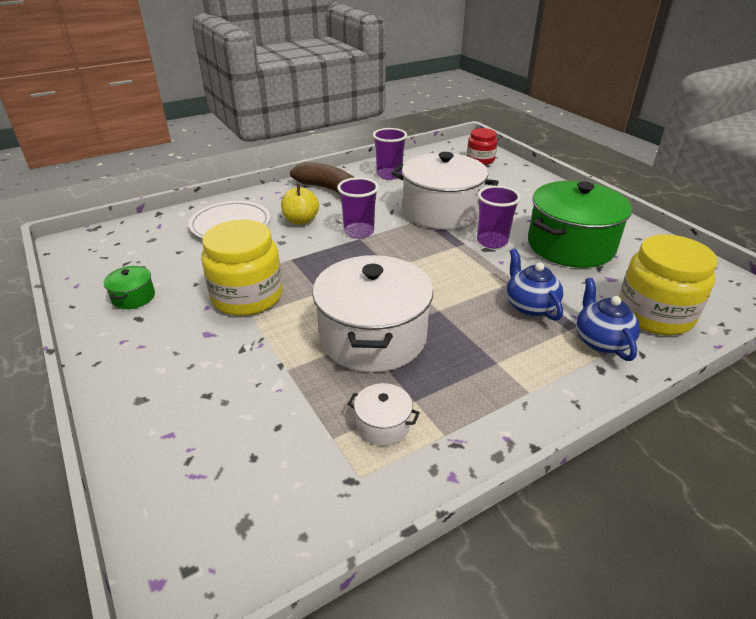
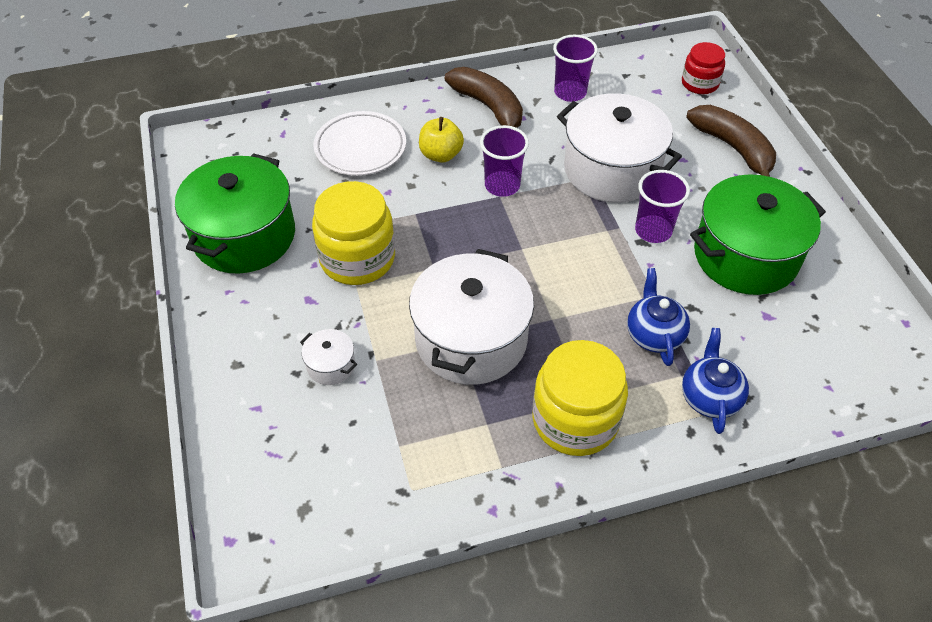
camera: 15 degrees right, 15 degrees up
green pot [104,266,155,309] -> green pot [175,153,295,273], size x2.36
white pot [348,383,420,446] -> white pot moved to [300,329,357,385]
yellow jar [619,235,717,335] -> yellow jar moved to [532,340,628,456]
none -> brown banana [686,105,776,177]

